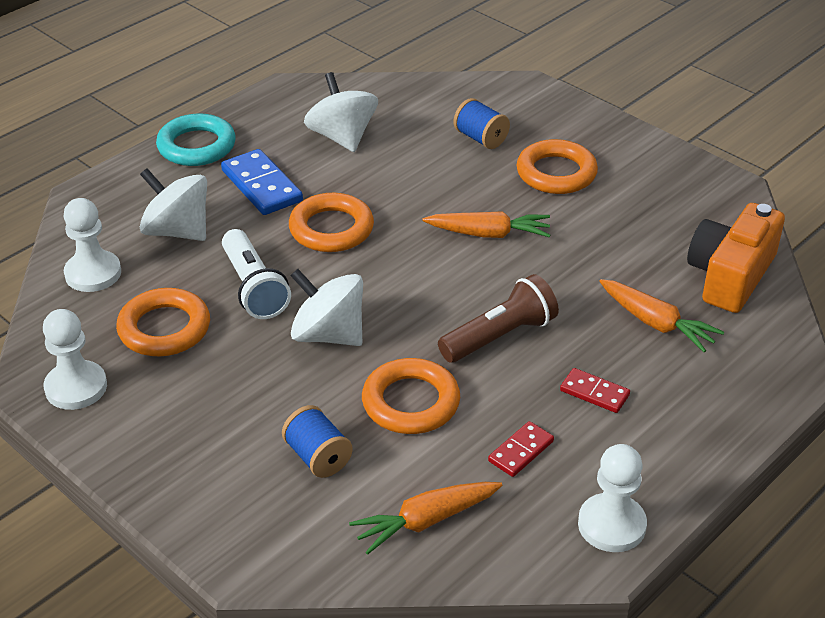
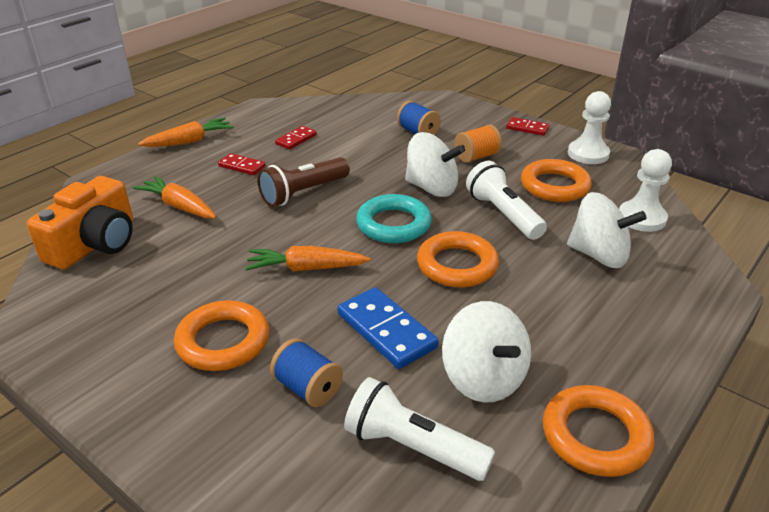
camera: 175 degrees right, 5 degrees down
turquoise ring [156,114,236,166] -> turquoise ring moved to [356,194,432,243]
blue domino [221,149,303,215] -> blue domino moved to [337,287,439,369]
orange carrot [349,482,502,555] -> orange carrot moved to [138,117,234,147]
orange ring [362,358,460,434] -> orange ring moved to [543,385,655,477]
white pawn [578,444,647,552] -> none
none -> white flashlight [344,377,495,481]
none -> orange spool [454,124,502,163]
none -> red domino [506,117,549,136]

